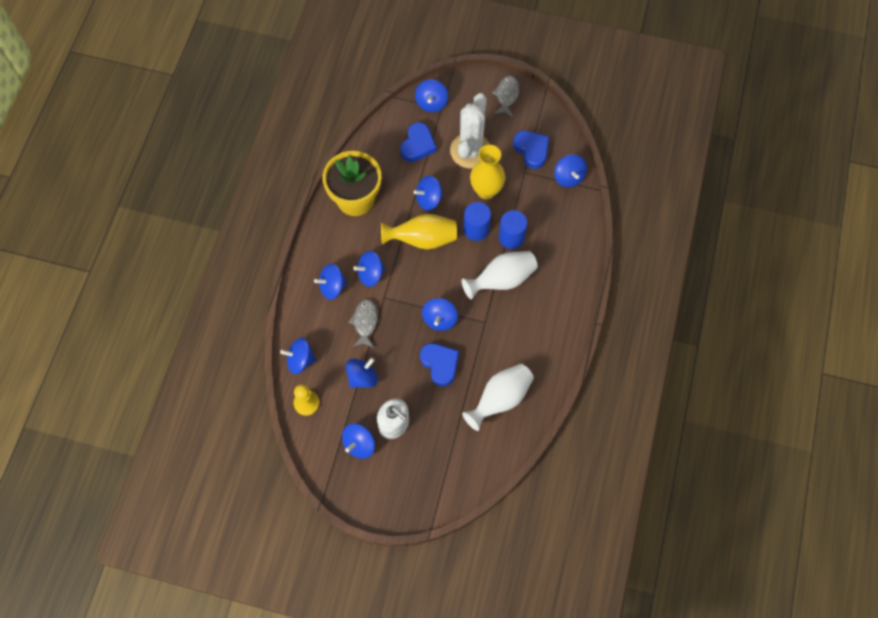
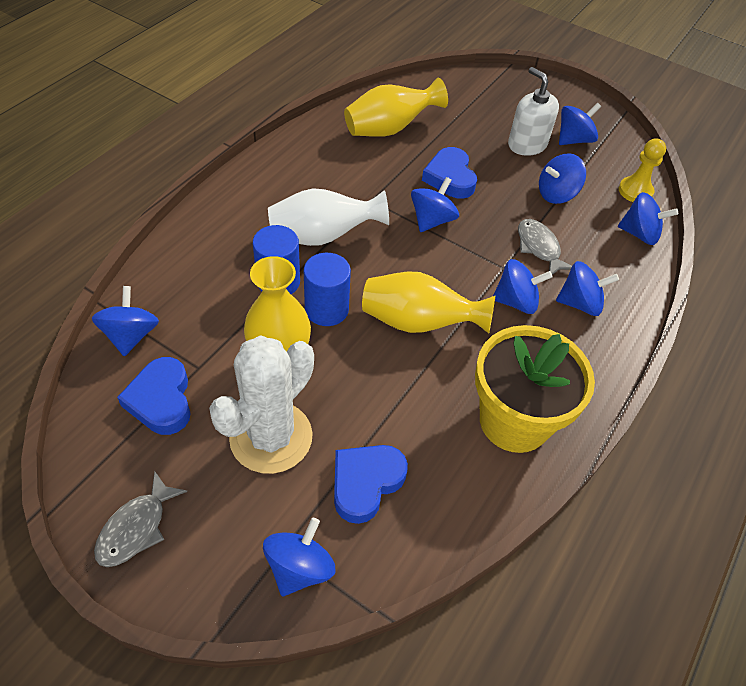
camera: 165 degrees left, 15 degrees down
grey fish [349,299,378,348] -> grey fish turned 135 degrees clockwise [518,219,572,275]
blue spinning top [414,176,443,211] -> none
white vase [462,364,534,431] -> yellow vase [344,78,448,137]

